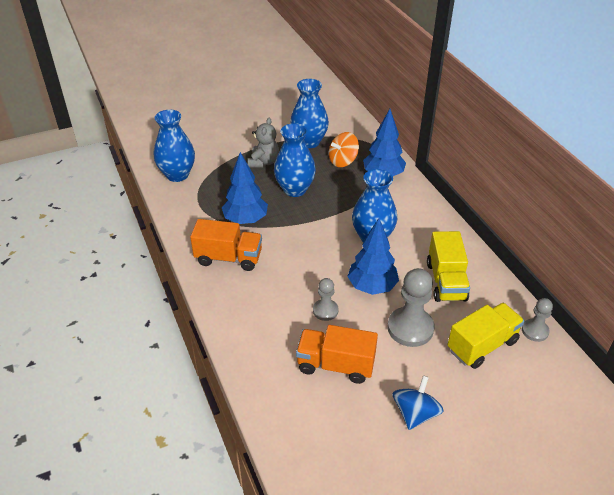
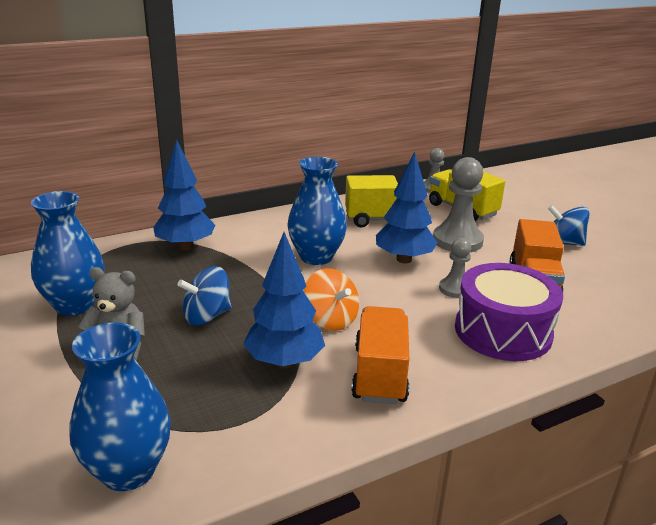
camera: 95 degrees left, 15 degrees down
blue vase [274,123,316,197] -> blue spinning top [177,266,232,325]
orange spinning top [329,132,359,167] -> orange spinning top moved to [304,268,359,331]
none -> purple drum [455,263,563,361]

